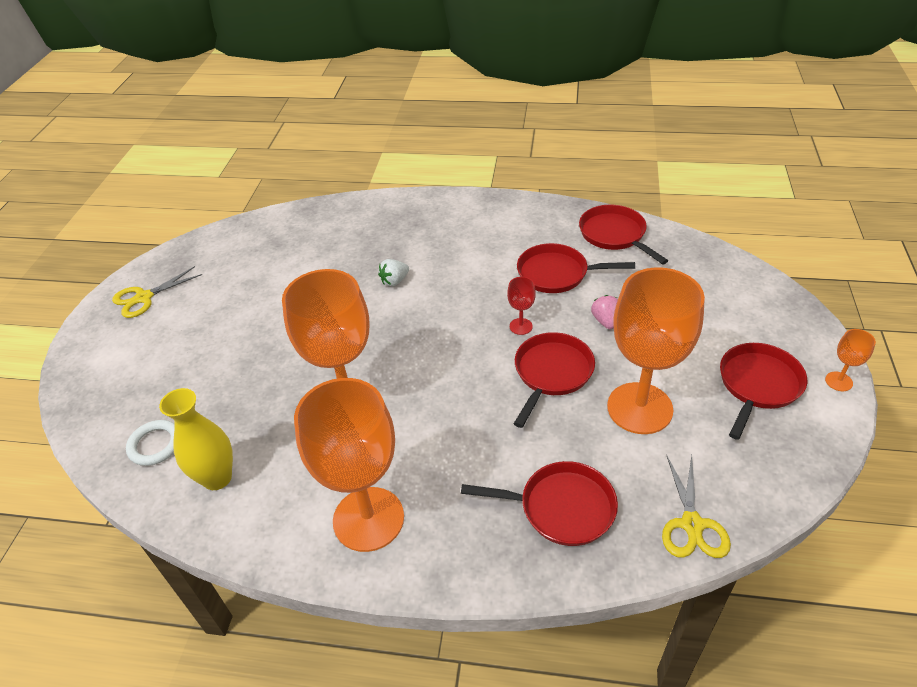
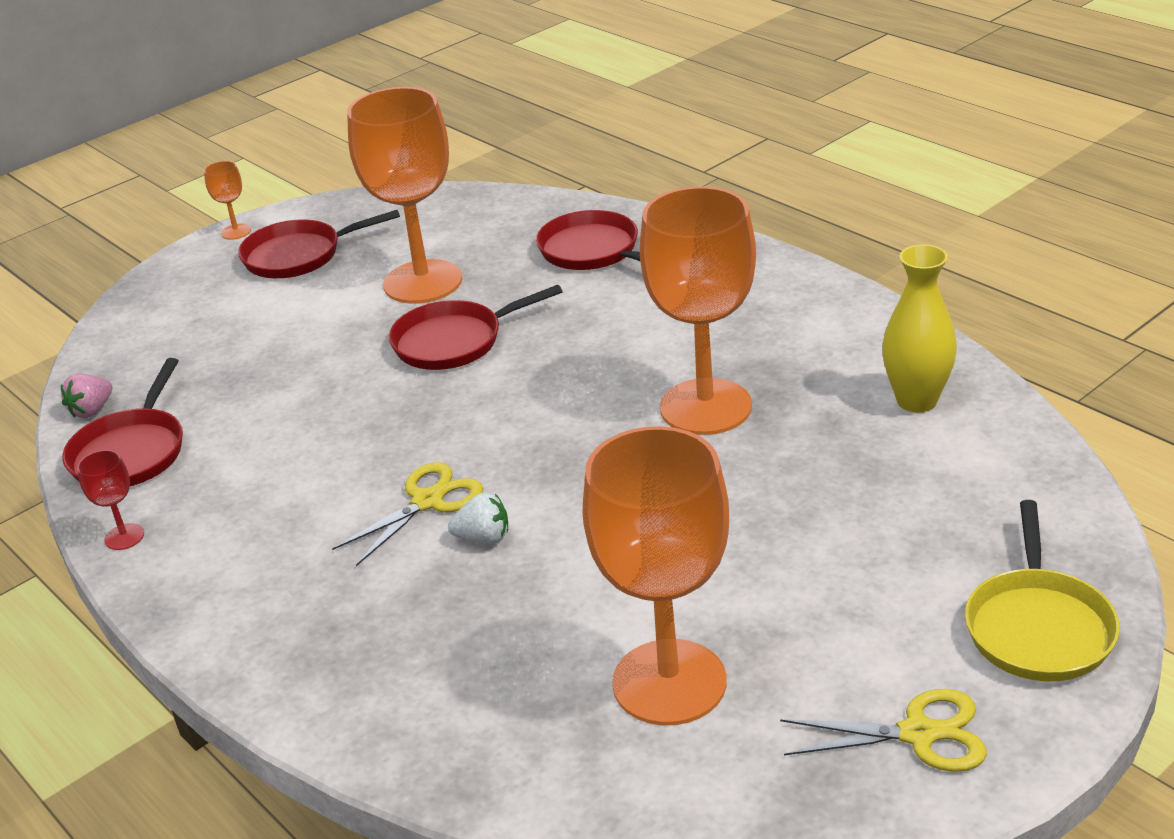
camera: 140 degrees left, 10 degrees down
white ring [126,420,175,466] -> none
orange goblet [294,378,404,552] -> orange goblet moved to [582,426,729,725]
red goblet [507,277,536,335] -> red goblet moved to [77,450,144,550]
red pan [517,243,635,293] -> none
pink strawberry [591,295,618,329] -> pink strawberry moved to [61,374,112,418]
yellow scissors [662,455,731,558] -> yellow scissors moved to [332,462,483,566]
none -> yellow pan [965,500,1120,681]

